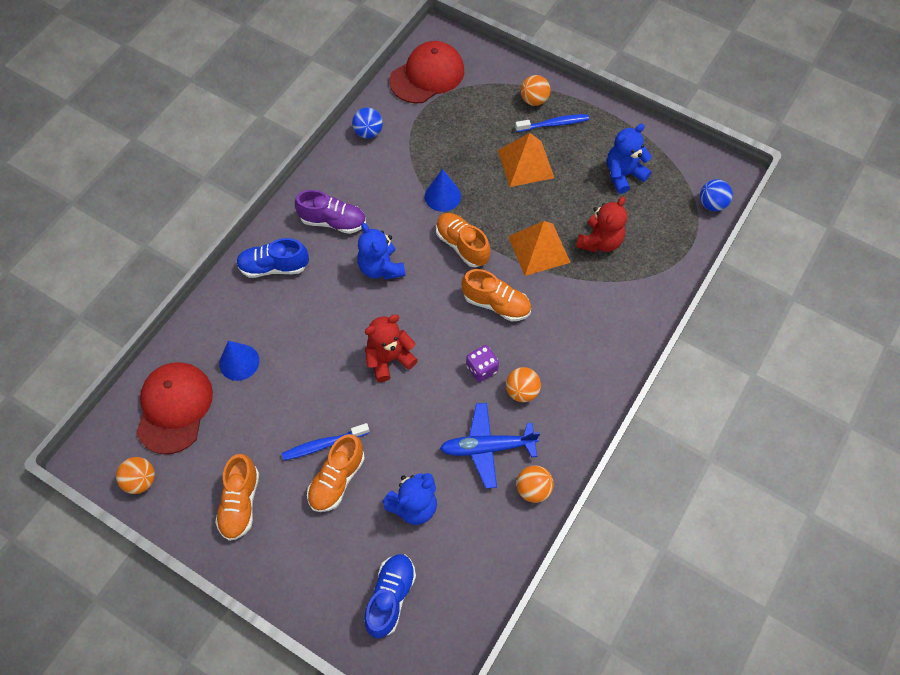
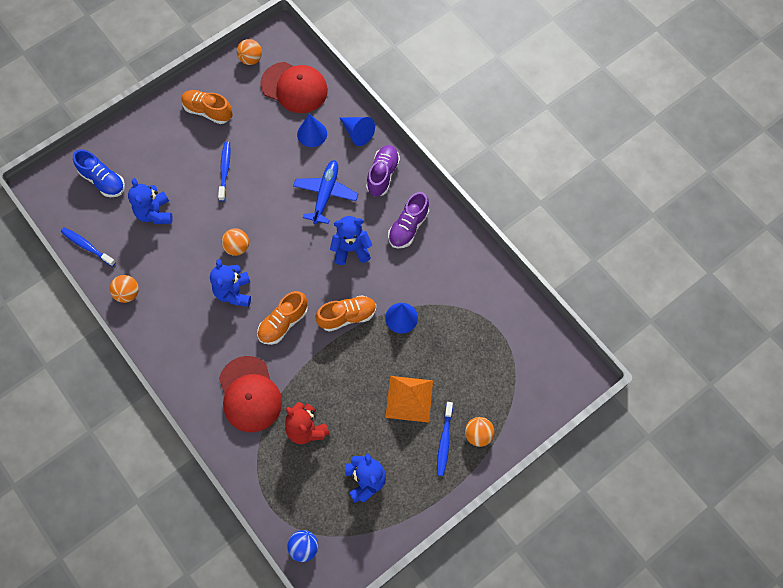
camera: 110 degrees right, 5 degrees up
blue shoe [236,238,309,278] -> purple shoe [366,145,400,196]
orange shoe [307,434,365,512] -> none
blue ball [352,107,383,139] -> none
red teddy bear [365,314,418,382] -> none
red cap [390,41,464,104] -> red cap moved to [219,356,282,432]
blue plane [440,403,540,489] -> blue plane moved to [293,160,358,224]
purple dice [466,345,499,382] -> blue teddy bear [210,259,251,307]
orange ball [506,367,541,402] -> orange ball moved to [221,228,249,256]
orange pyramid [508,221,571,276] -> none
none -> blue toothbrush [61,227,116,267]
none -> blue cone [339,117,375,146]

